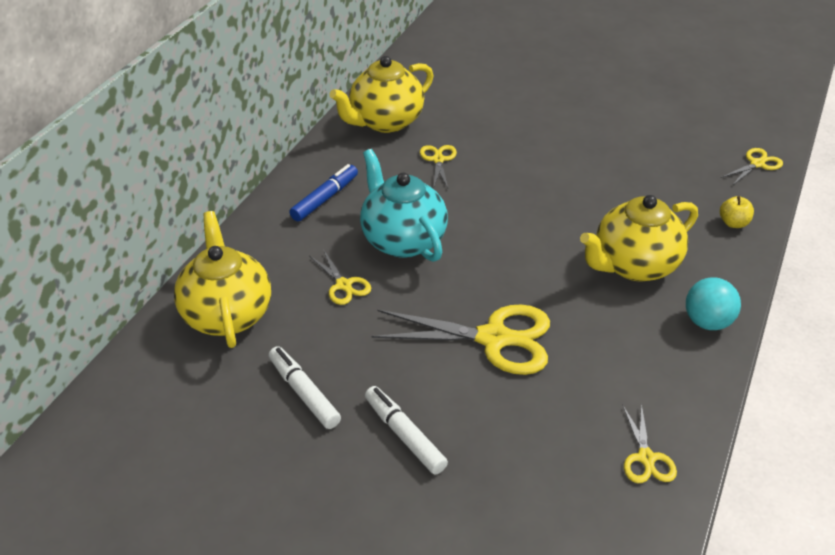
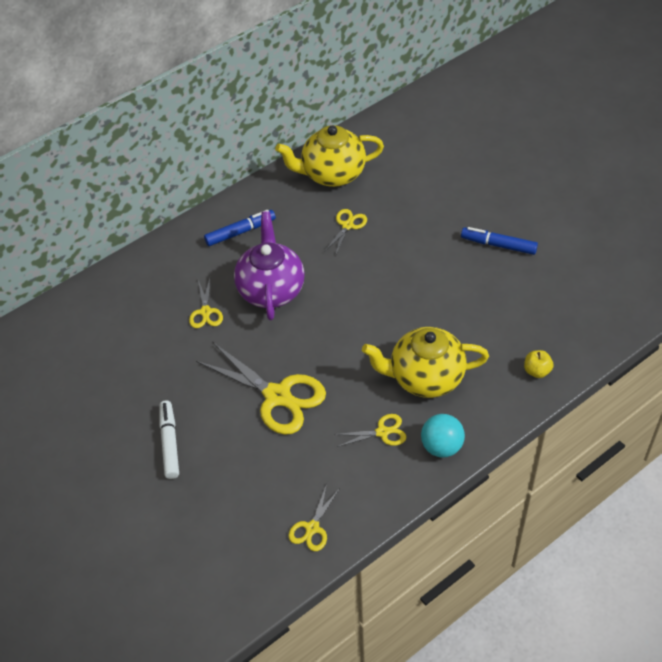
camera: 30 degrees right, 10 degrees up
yellow teapot [174,211,271,348] -> none
white marker [269,346,341,429] -> none
turquoise teapot [360,149,448,262] -> purple teapot [234,211,305,320]
yellow scissors [721,148,783,186] -> yellow scissors moved to [334,414,406,447]
none -> blue marker [461,227,538,255]

